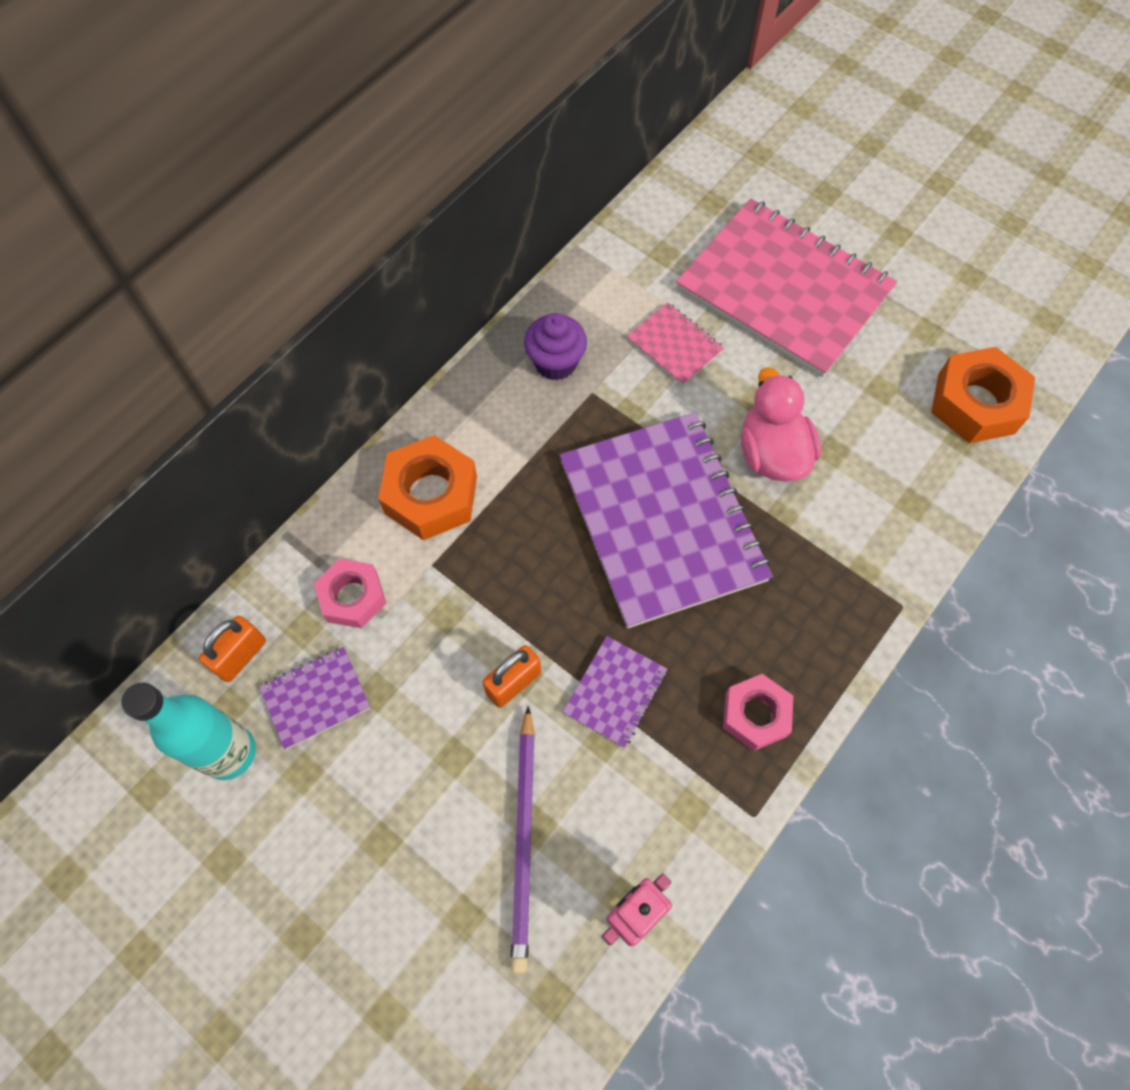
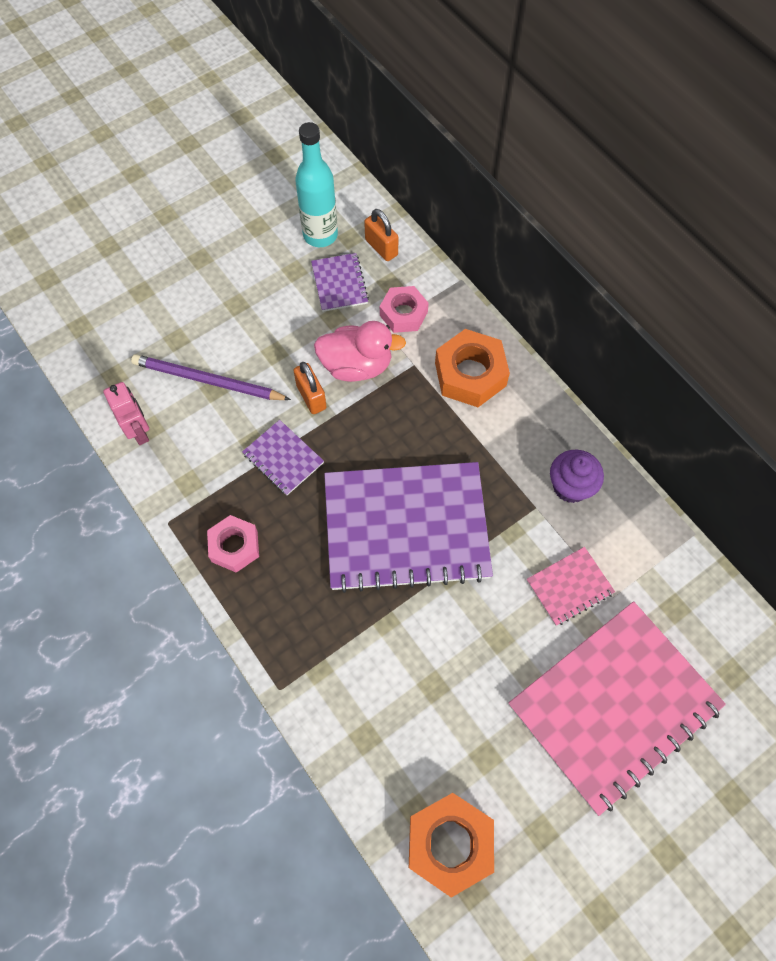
camera: 105 degrees right, 0 degrees up
pink duck [741,367,821,482] -> pink duck moved to [314,321,406,382]

